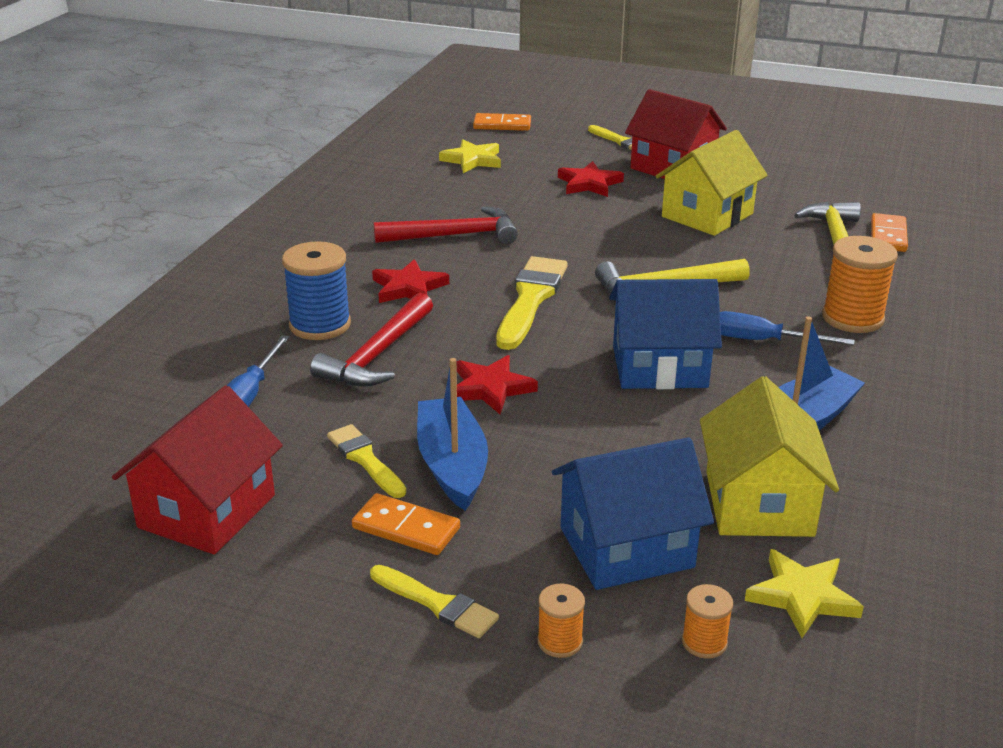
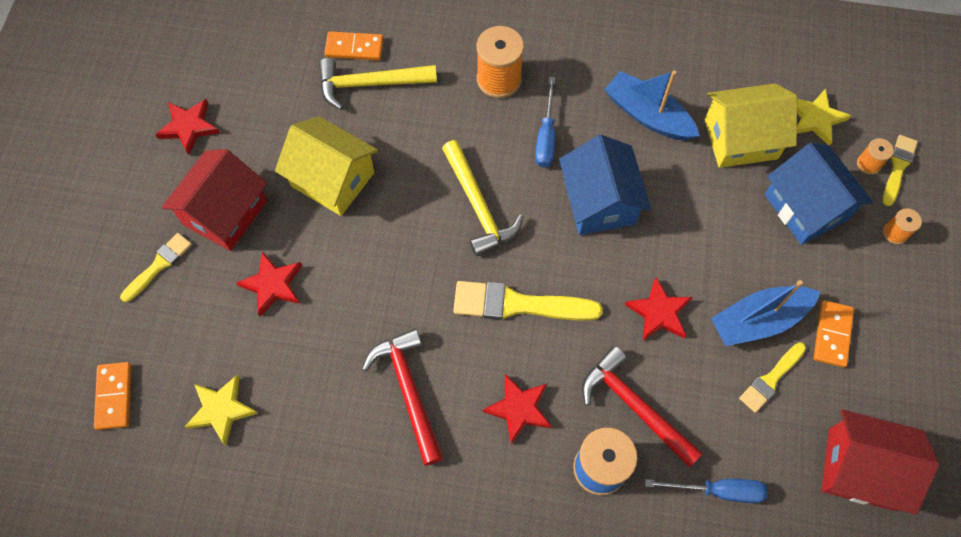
camera: 100 degrees left, 35 degrees up
red hammer [310,293,433,386] -> red hammer turned 150 degrees counterclockwise [582,346,703,467]
yellow brush [370,565,499,638] -> yellow brush moved to [883,135,918,206]
none -> red star [155,99,220,155]

